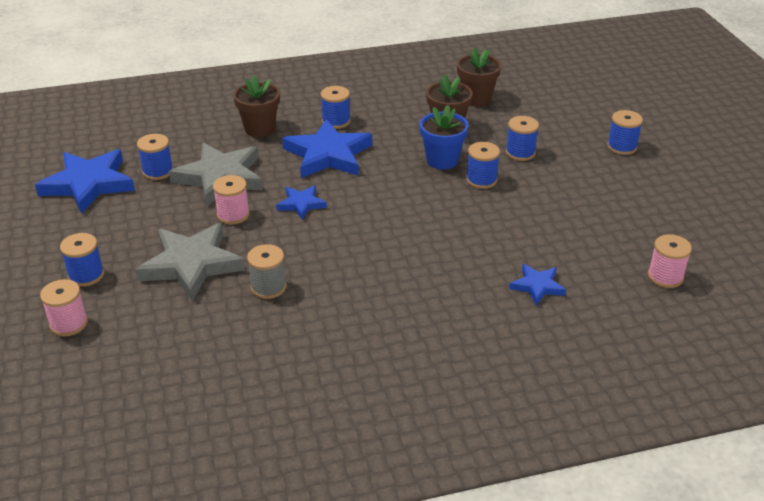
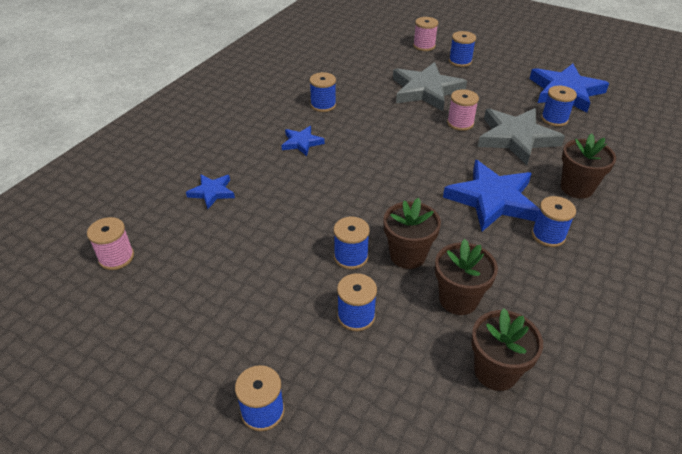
camera: 135 degrees right, 5 degrees up
grey spool [247,244,286,299] -> none
blue star [276,185,327,220] -> blue star moved to [282,126,325,156]
blue flower pot [420,105,468,170] -> brown flower pot [383,198,441,269]
none -> blue spool [309,72,336,112]

